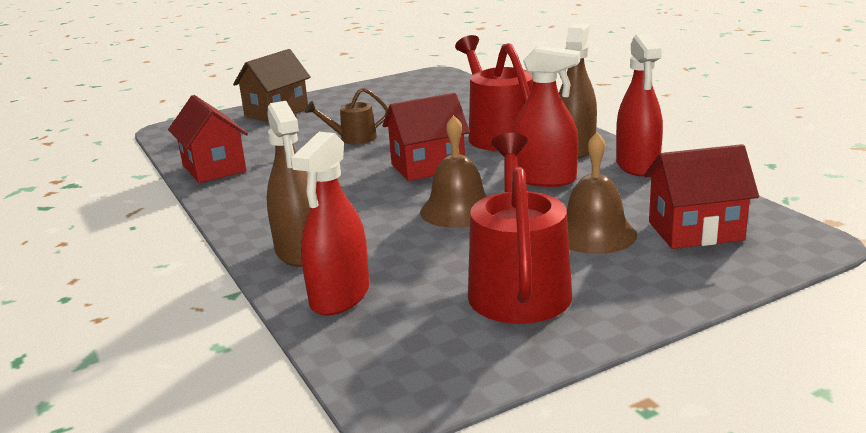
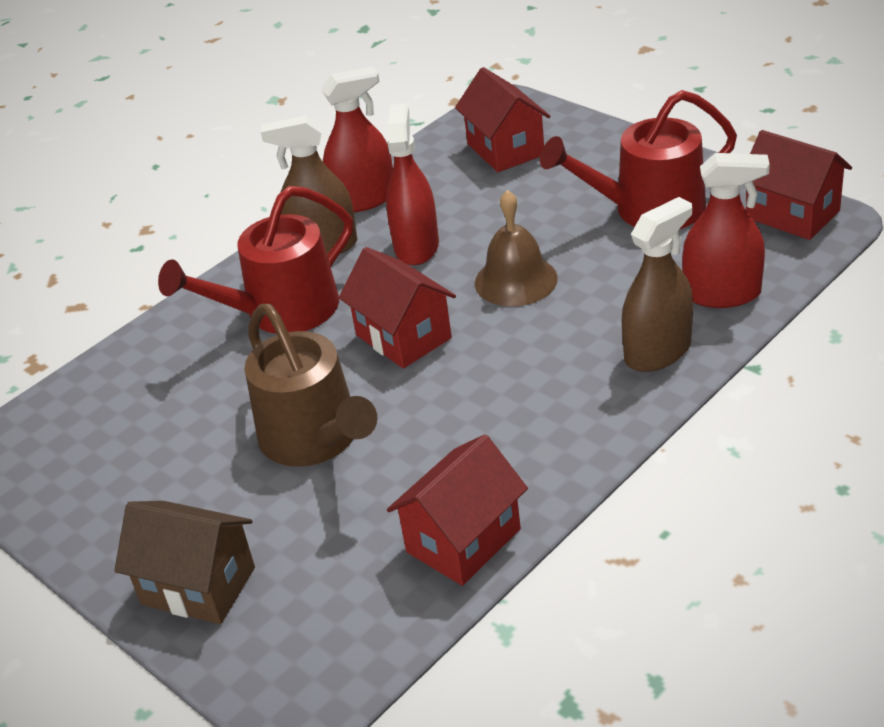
camera: 105 degrees left, 15 degrees up
brown watering can [305,88,388,144] -> brown watering can [245,304,377,467], size x1.91
brown bell [567,132,637,254] -> none
none -> red house [746,130,852,240]

